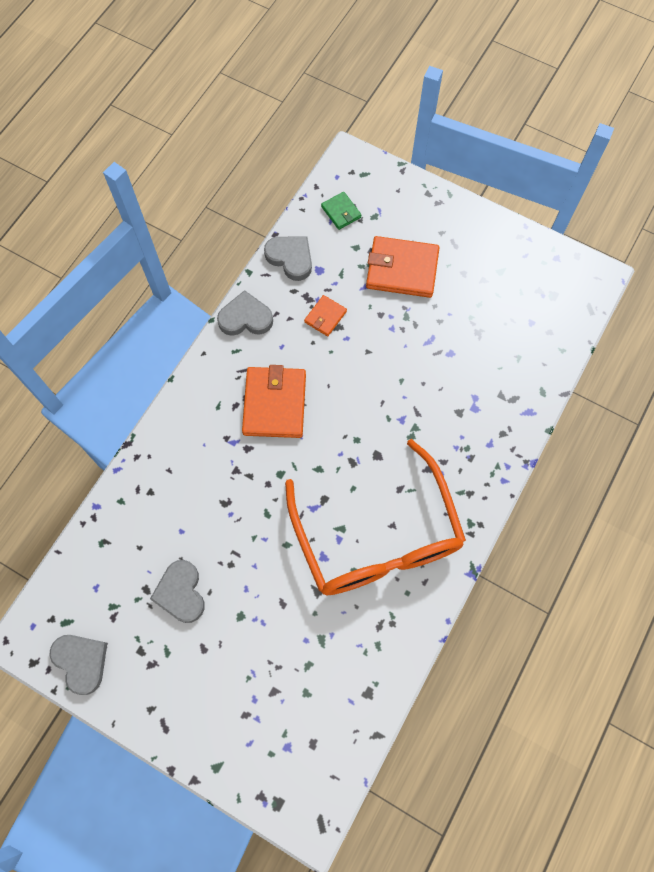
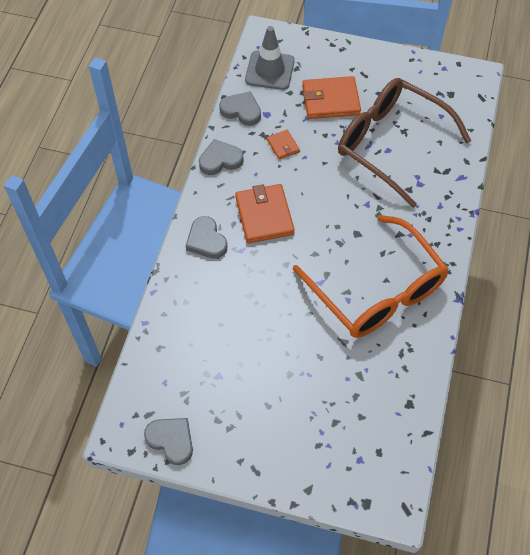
camera: 15 degrees left, 10 degrees down
grey heart [150,560,205,623] -> grey heart moved to [186,216,228,259]
orange wallet [304,295,347,336] -> orange wallet turned 45 degrees counterclockwise [267,130,300,160]
green wallet [321,192,361,230] -> grey traffic cone [245,26,295,90]
none -> brown glasses [338,78,471,208]

